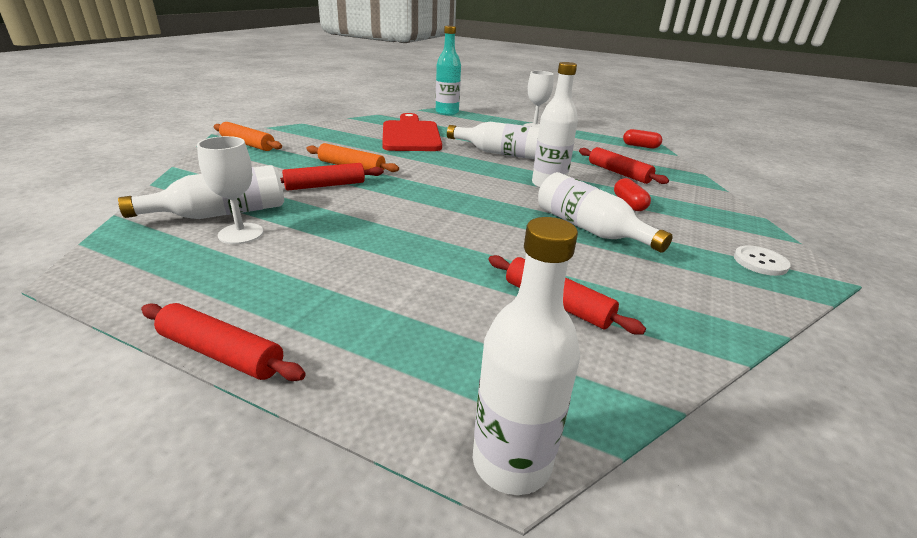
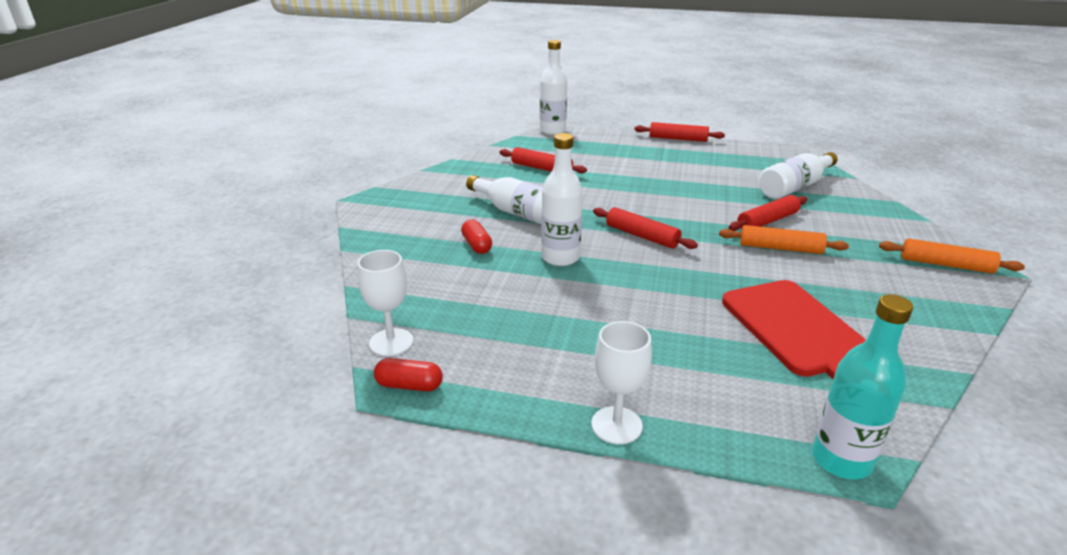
camera: 170 degrees right, 0 degrees up
white goblet [197,136,264,244] -> white goblet moved to [358,250,413,356]
white bottle [447,122,539,159] -> none
red rolling pin [579,147,669,184] -> red rolling pin moved to [593,207,698,249]
white button [734,246,790,276] -> none

